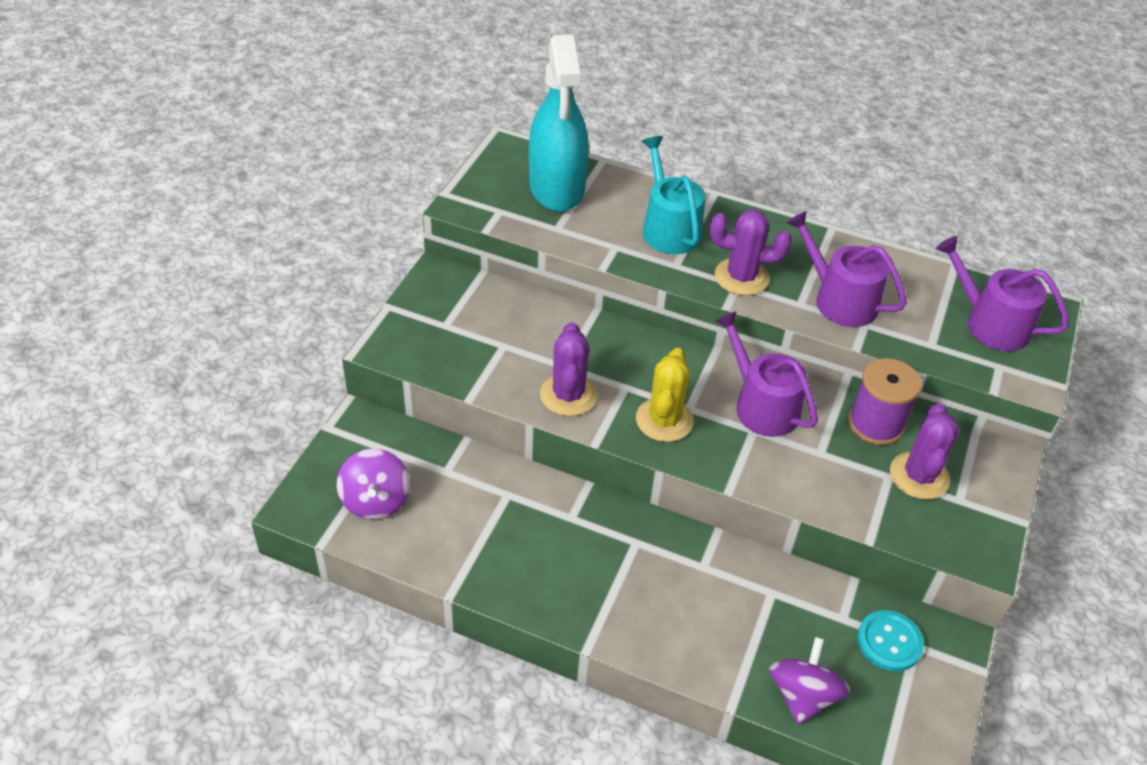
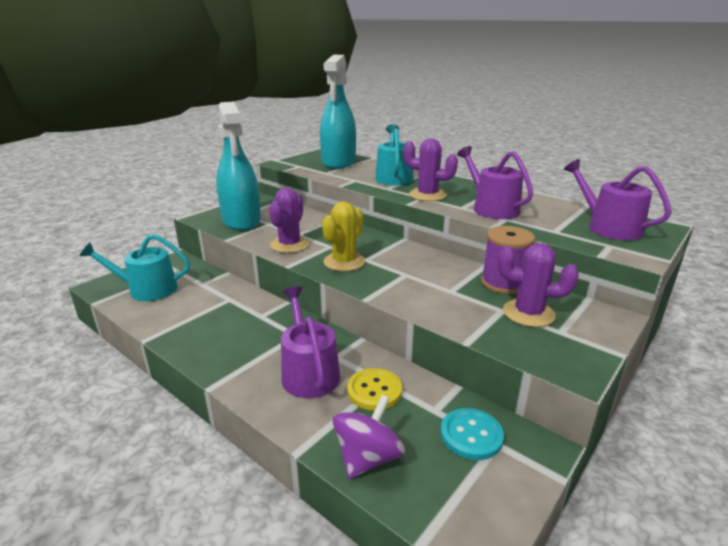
camera: 20 degrees right, 20 degrees down
purple spinning top [337,449,410,520] -> turquoise watering can [80,234,190,301]
purple watering can [715,311,818,437] -> purple watering can moved to [281,286,340,398]
purple cactus [890,403,959,500] -> purple cactus turned 75 degrees clockwise [498,243,579,327]
none -> turquoise spray bottle [216,102,261,230]
none -> yellow button [347,368,402,410]

